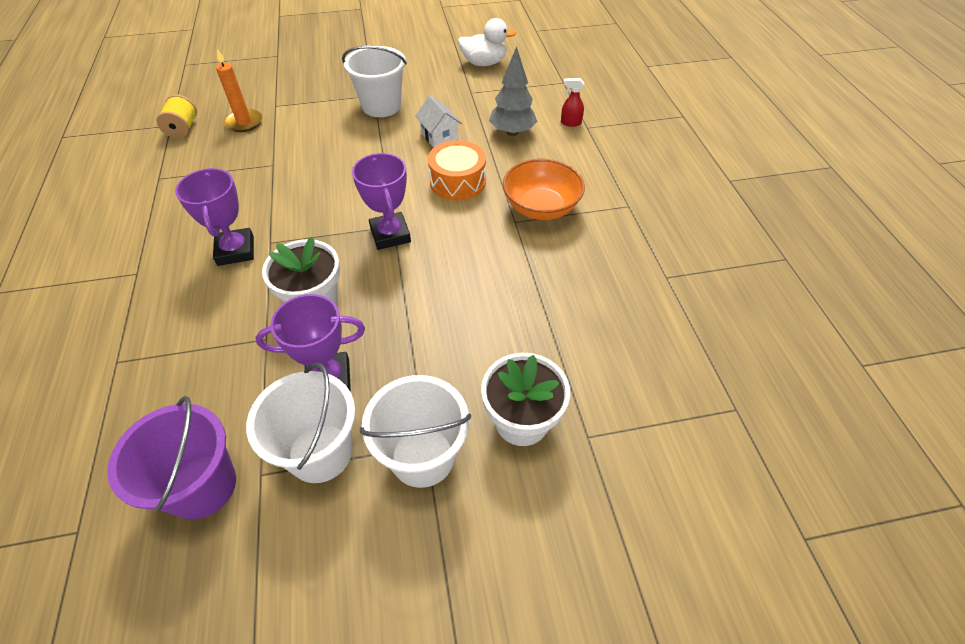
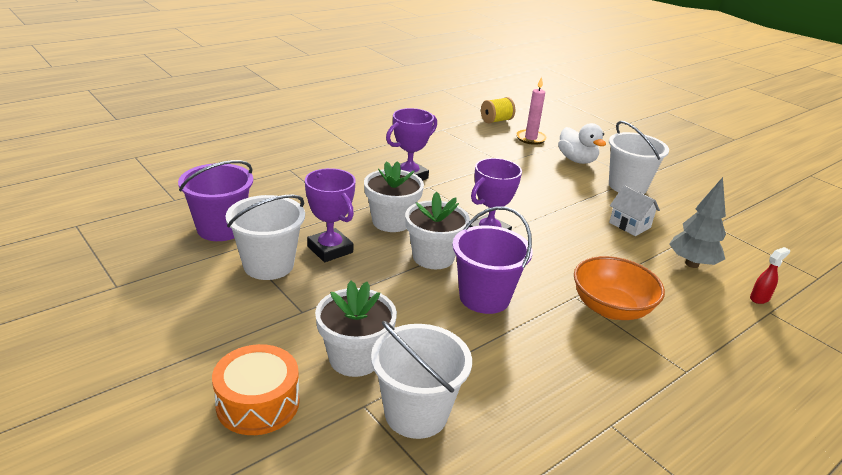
camera: 60 degrees right, 20 degrees down
orange candle [216,49,263,132] -> pink candle [515,77,547,145]
white bucket [360,375,471,488] -> white bucket moved to [371,321,472,439]
white house [415,95,462,148] -> white house turned 75 degrees counterclockwise [609,185,660,236]
orange drum [428,140,486,201] -> orange drum moved to [212,344,299,435]
white duck [458,18,516,66] -> white duck moved to [558,123,606,164]
red spray bottle [561,78,584,127] -> red spray bottle turned 75 degrees clockwise [750,247,790,304]
none -> white flower pot [405,192,470,269]
none -> purple bucket [452,206,533,314]

